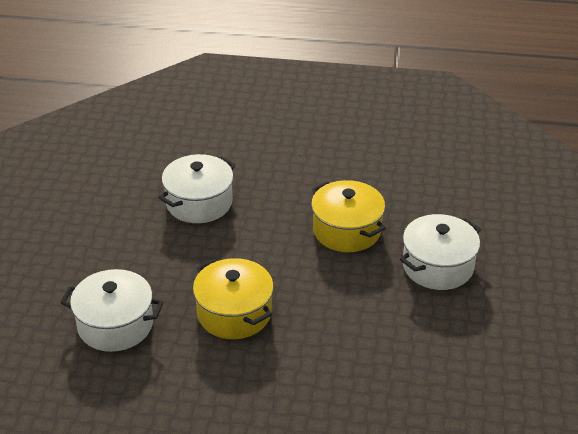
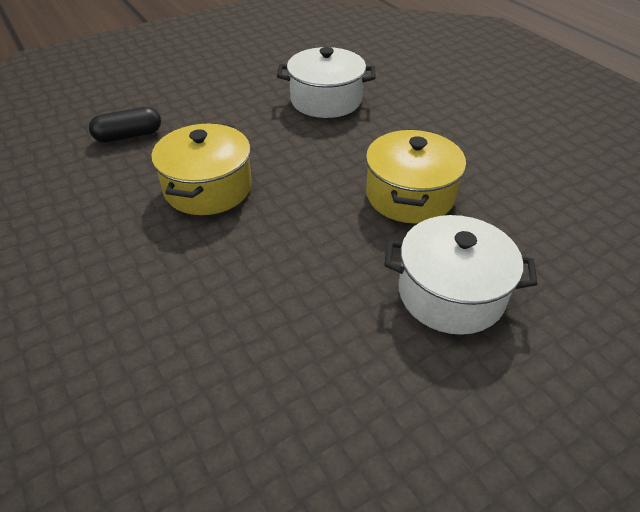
camera: 50 degrees right, 5 degrees up
white pot [61,269,164,352] -> black capsule [89,107,161,143]

